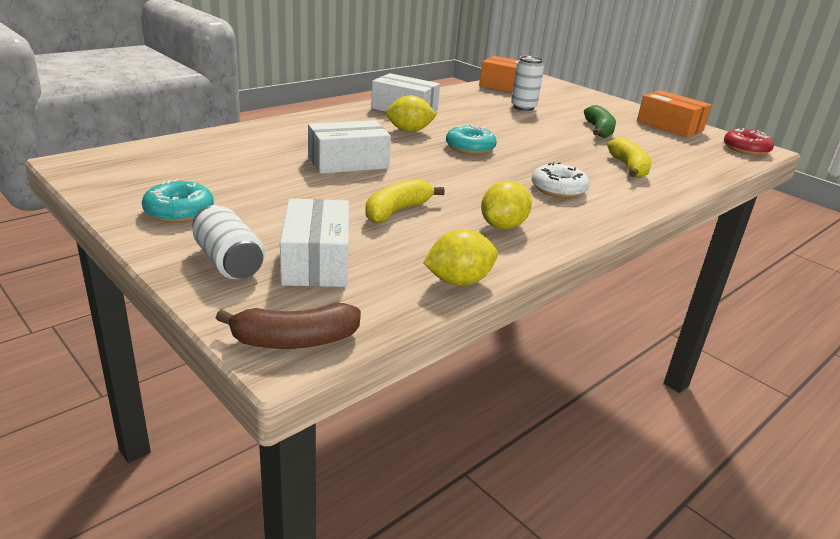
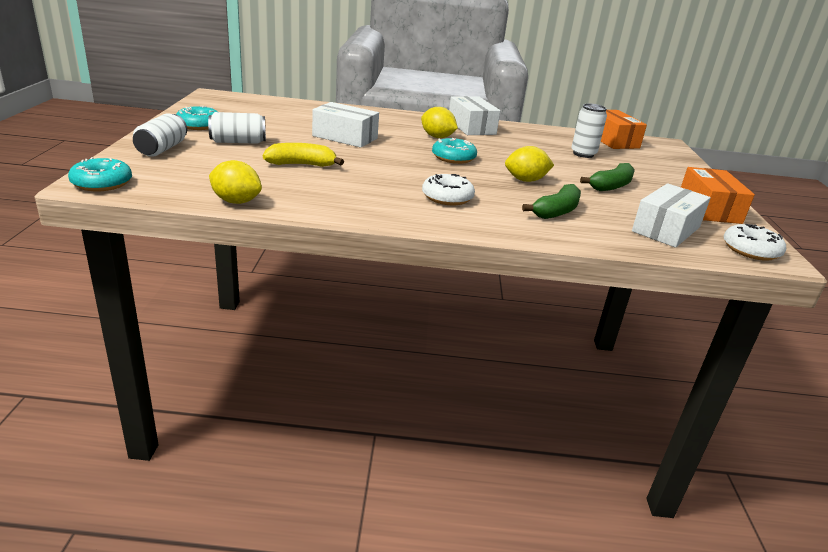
camera: 45 degrees right, 0 degrees up
brown banana [216,303,361,349] -> turquoise donut [68,157,132,191]
white box [280,198,349,287] -> white box moved to [632,183,711,248]
yellow lemon [481,181,532,229] -> yellow lemon moved to [505,146,554,182]
yellow banana [607,138,651,178] -> green banana [522,184,581,219]
red donut [724,128,774,155] -> white donut [723,224,786,261]
none -> white can [208,112,266,144]

